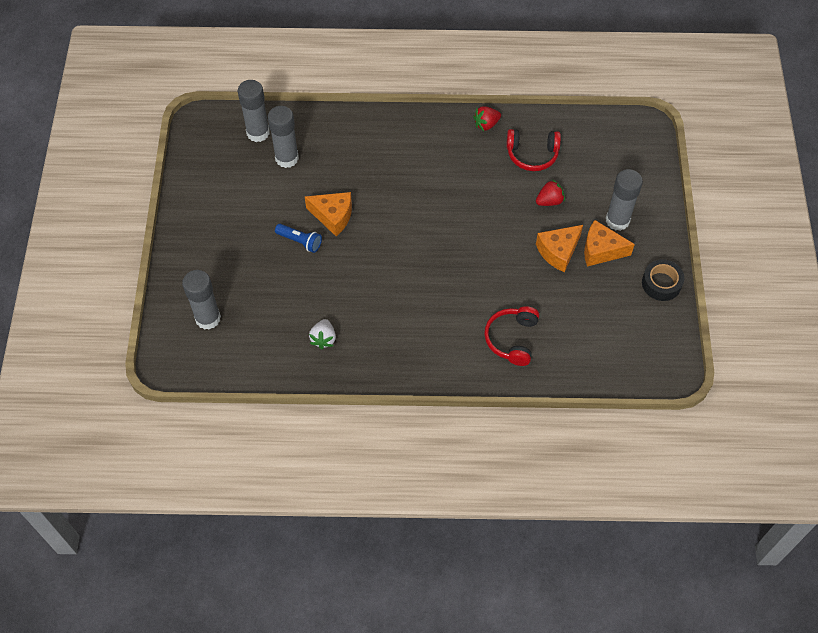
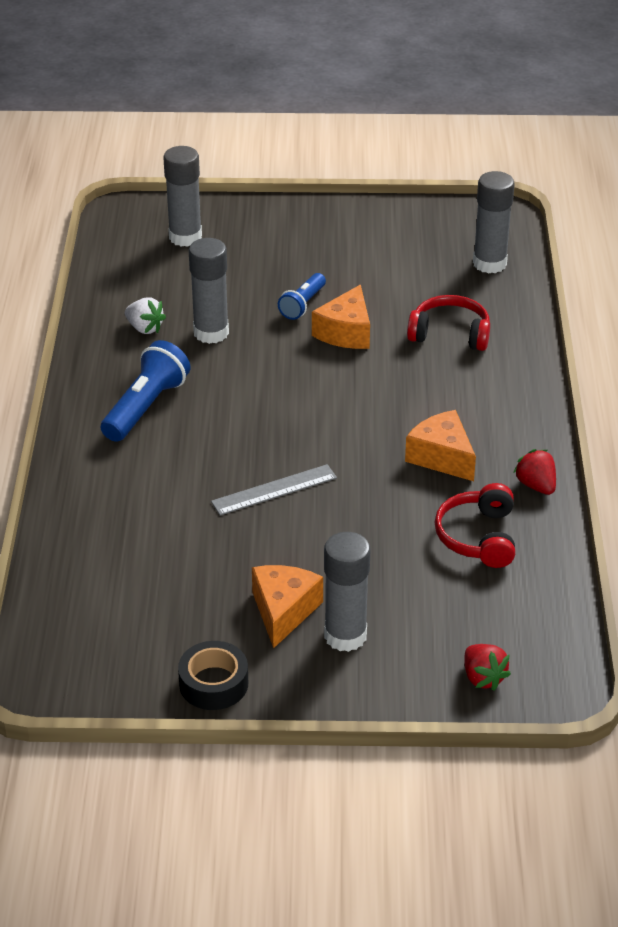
camera: 90 degrees right, 20 degrees down
grey glue stick [268,106,299,168] -> grey glue stick moved to [189,238,229,344]
white strawberry [309,319,336,349] -> white strawberry turned 150 degrees counterclockwise [125,297,166,334]
red headphones [484,306,539,366] -> red headphones moved to [407,295,490,351]
red strawberry [536,179,565,206] -> red strawberry moved to [464,644,511,690]
orange cheese [536,225,583,273] -> orange cheese moved to [405,410,476,481]
none -> blue flashlight [101,340,190,442]
none -> grey ruler [211,464,337,516]

